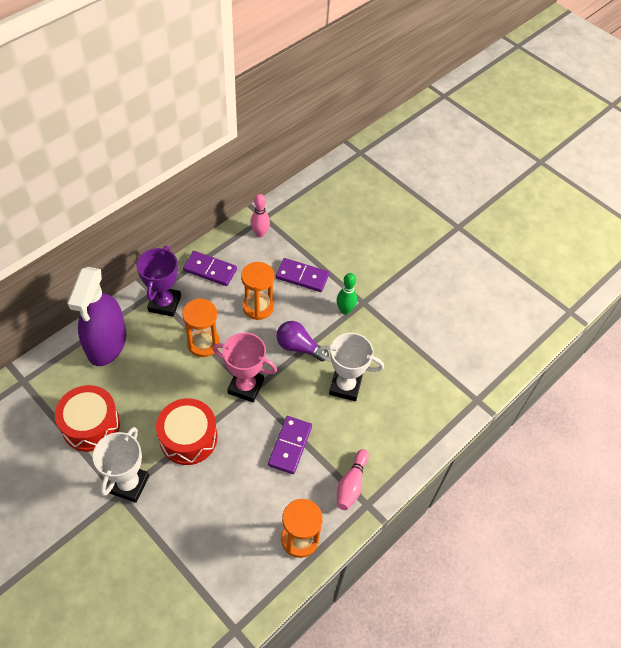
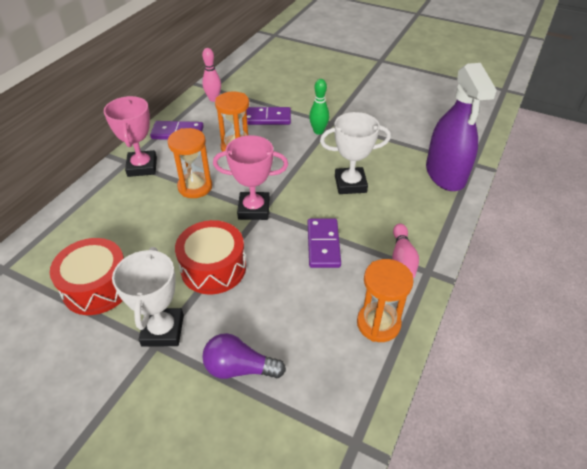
camera: 15 degrees left, 10 degrees down
purple spray bottle [67,267,126,366] -> purple spray bottle moved to [426,63,497,191]
purple trophy [136,246,181,317] -> pink trophy [104,96,157,177]
purple light bulb [276,321,329,362] -> purple light bulb moved to [202,333,286,379]

